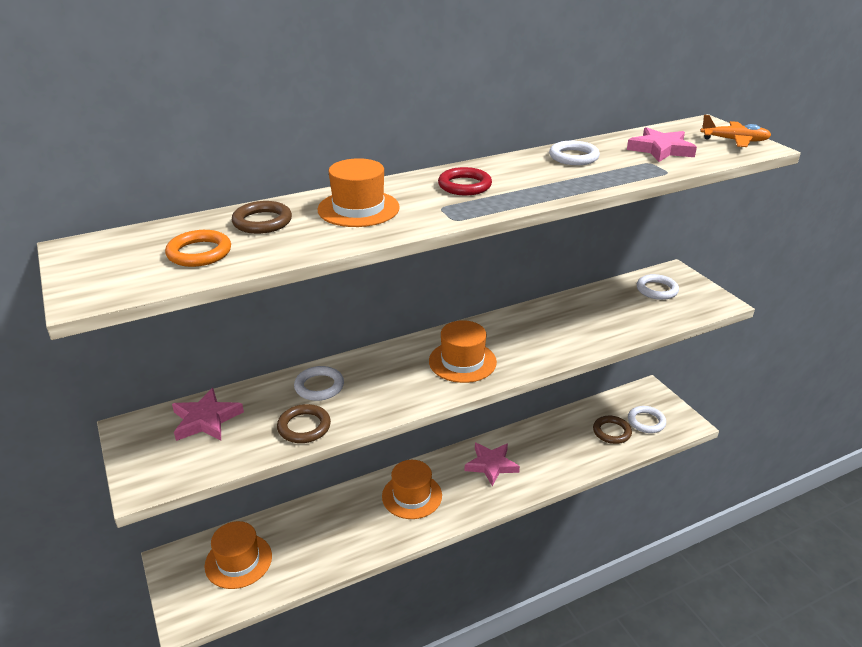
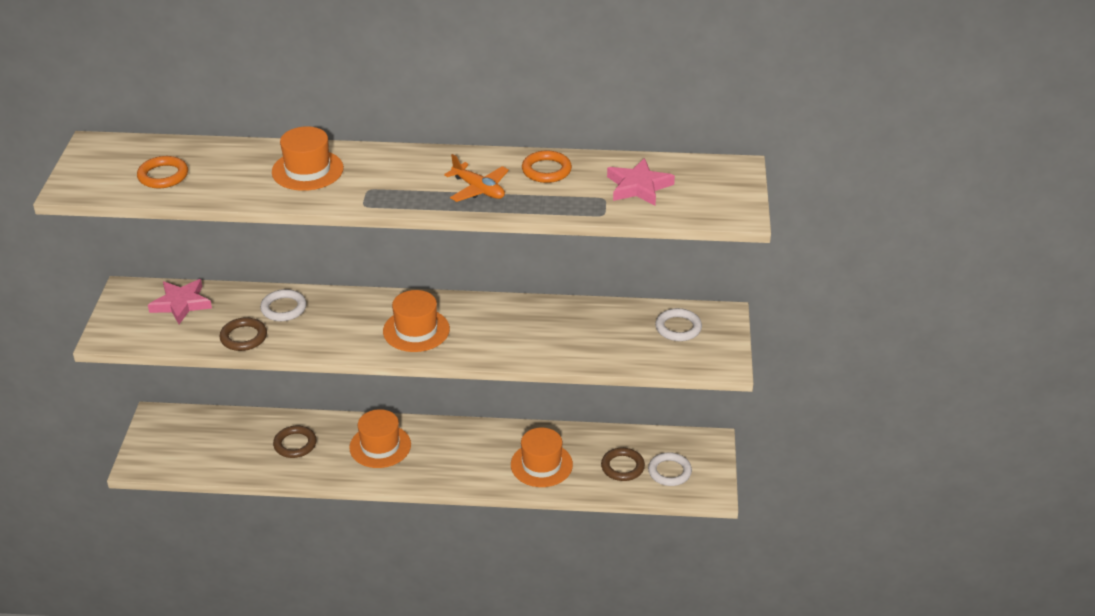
camera: 30 degrees right, 5 degrees up
orange hat [205,521,272,589] -> orange hat moved to [511,428,573,487]
brown ring [232,201,292,234] -> brown ring moved to [273,426,317,458]
red ring [438,167,492,195] -> none
pink star [465,443,520,486] -> none
white ring [549,141,600,165] -> orange ring [522,151,572,183]
orange plane [700,115,771,147] -> orange plane moved to [444,154,509,202]

